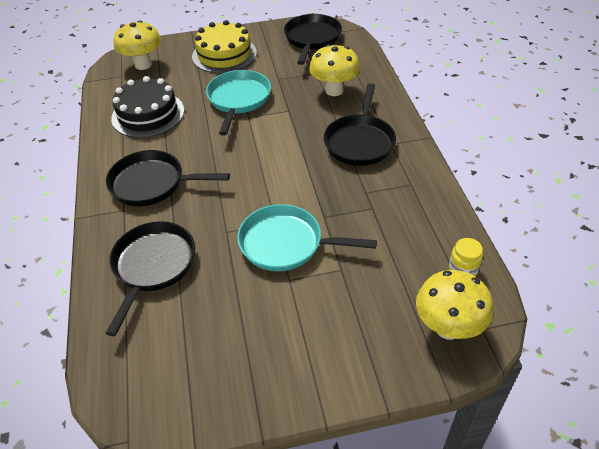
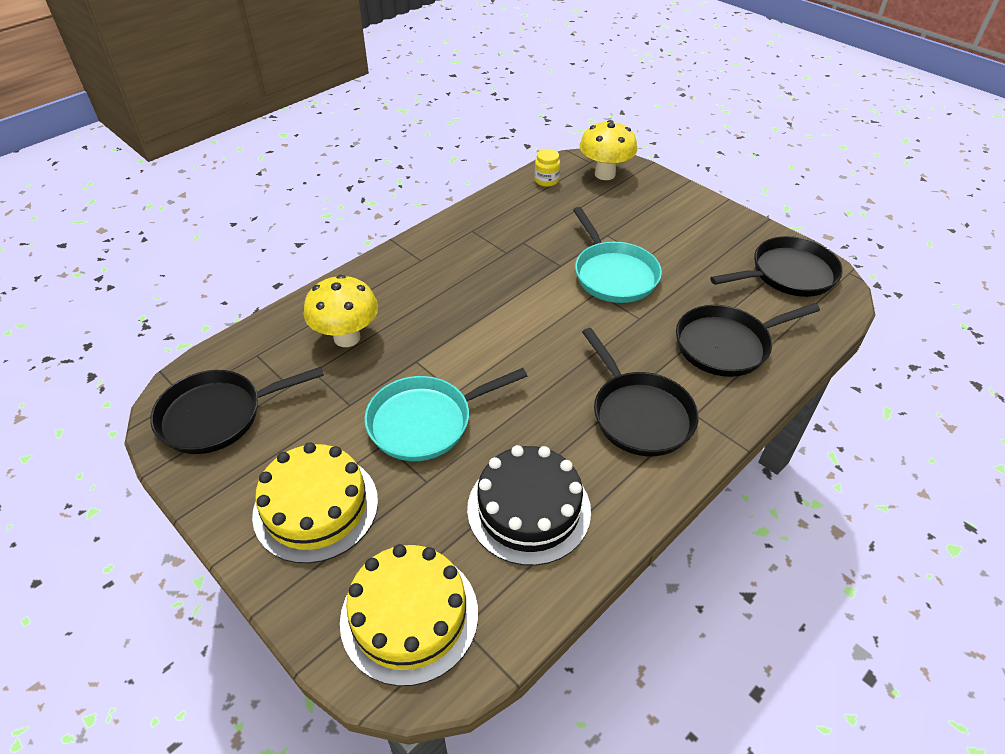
camera: 125 degrees left, 0 degrees up
yellow mushroom [114,20,161,70] -> yellow cake [340,544,478,686]
black pan [324,84,396,166] -> black pan moved to [710,236,843,297]

